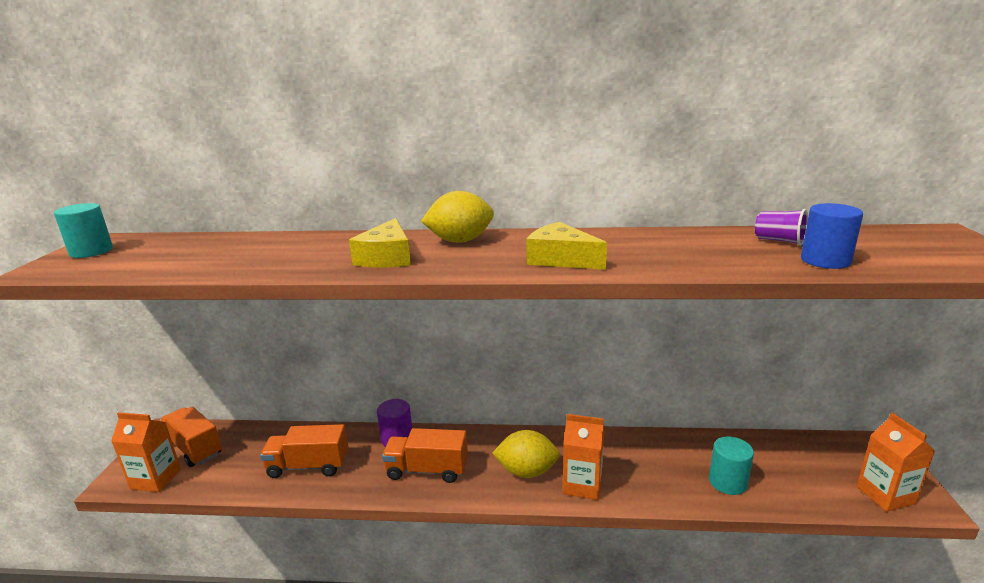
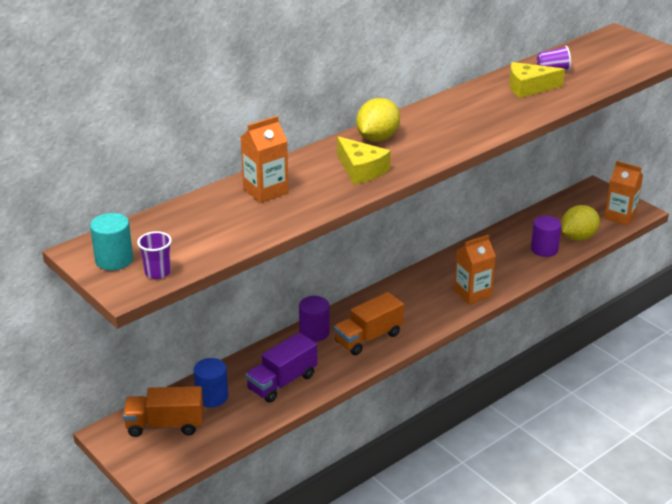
camera: 45 degrees left, 10 degrees up
orange carton [111,412,181,492] -> orange carton moved to [241,116,289,203]
orange truck [260,424,349,478] -> purple truck [246,332,317,403]
yellow lemon [492,430,560,478] -> yellow lemon moved to [561,205,600,241]
yellow cheese [526,222,607,270] -> yellow cheese moved to [509,62,565,98]
turquoise cylinder [709,437,754,495] -> purple cylinder [531,216,561,257]
blue cylinder [801,203,863,269] -> blue cylinder moved to [194,358,228,408]
none -> purple cup [137,231,172,279]

